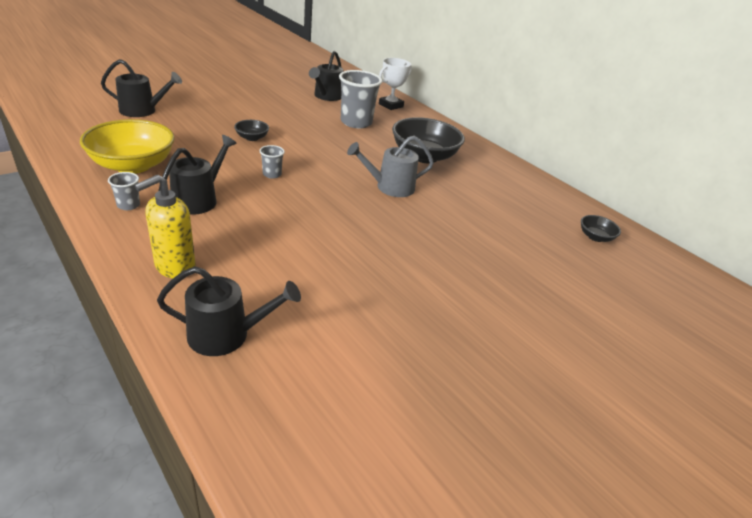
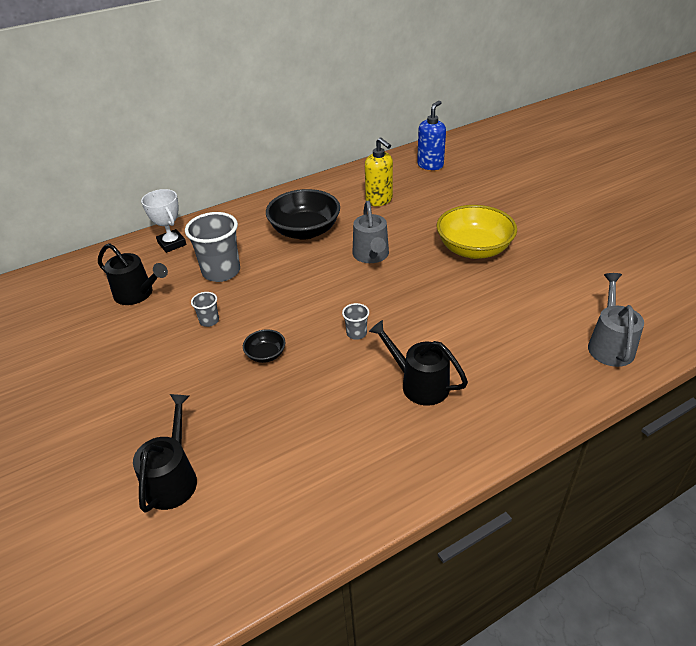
camera: 75 degrees left, 5 degrees up
yellow bowl [80,119,175,174] -> yellow bowl moved to [437,205,517,259]
grey cup [108,172,140,210] -> grey cup moved to [191,292,219,327]
yellow soap dispenser [134,174,196,278] -> yellow soap dispenser moved to [365,138,393,206]
black watering can [157,266,301,356] -> grey watering can [588,273,644,367]
black bowl [581,215,621,242] -> blue soap dispenser [417,101,446,170]

